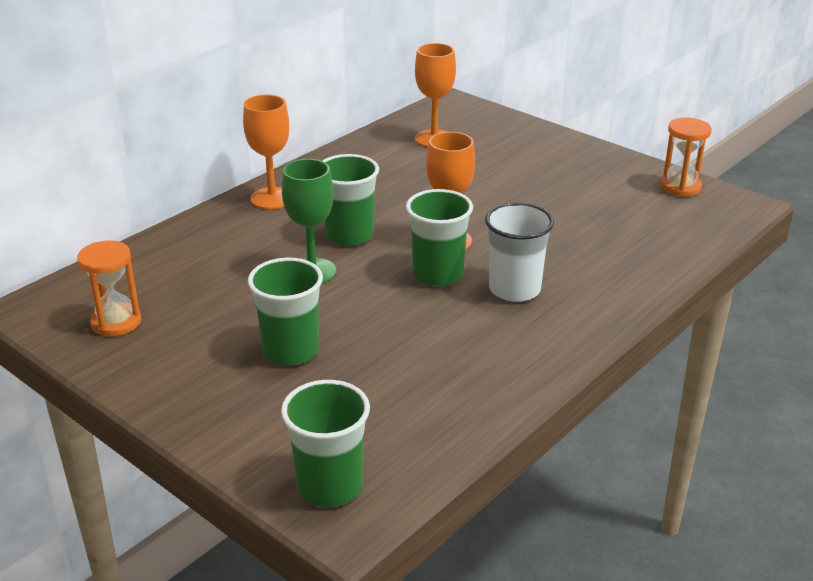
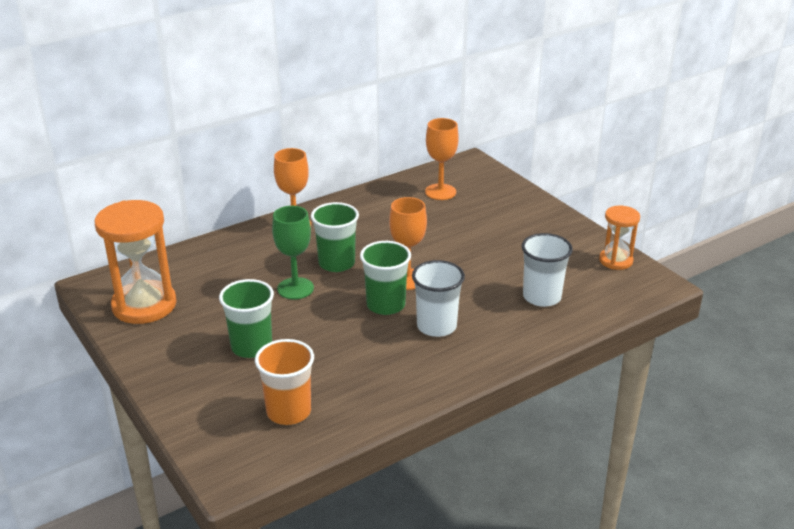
camera: 15 degrees right, 0 degrees up
orange hourglass [77,241,141,336] -> orange hourglass [95,200,177,324], size x1.78
green cup [281,380,370,507] -> none
none -> orange cup [255,339,314,425]
none -> white cup [522,233,573,307]

